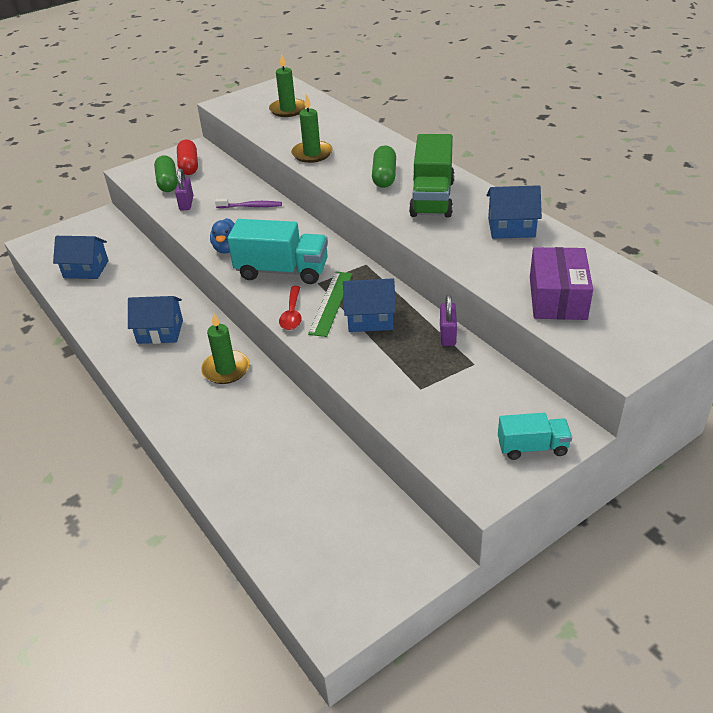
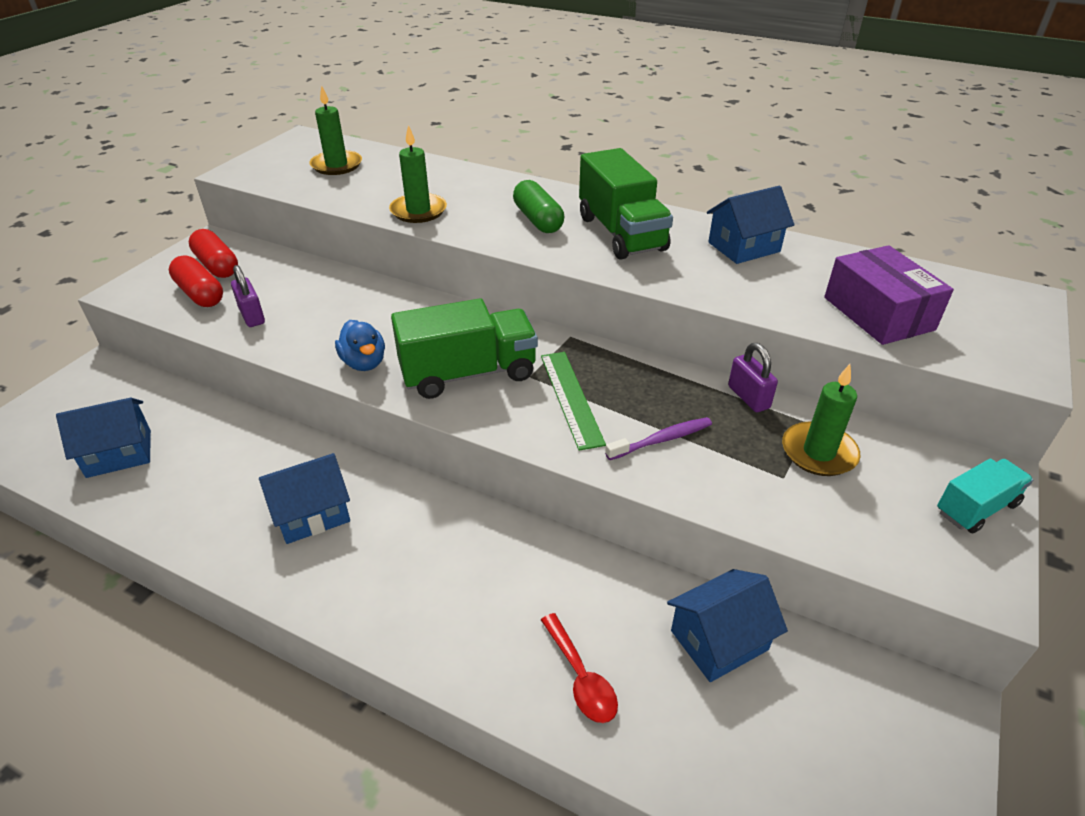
camera: 30 degrees left, 0 degrees up
green capsule [154,155,178,192] -> red capsule [169,255,223,307]
green candle [201,313,250,384] -> green candle moved to [782,364,860,476]
purple toothbrush [215,198,282,208] -> purple toothbrush moved to [605,417,712,460]
turquoise truck [228,219,328,284] -> green truck [391,298,538,399]
red spoon [279,286,302,330] -> red spoon moved to [541,613,618,723]
blue house [343,278,396,332] -> blue house moved to [667,569,788,682]

